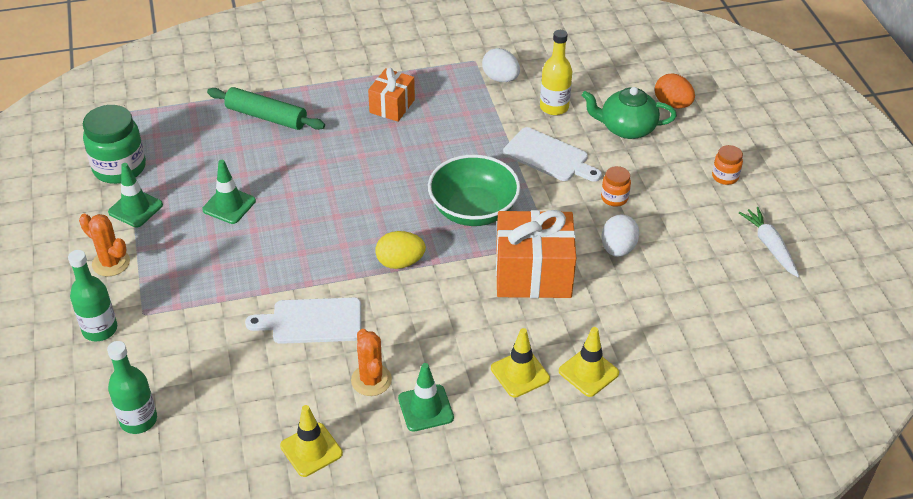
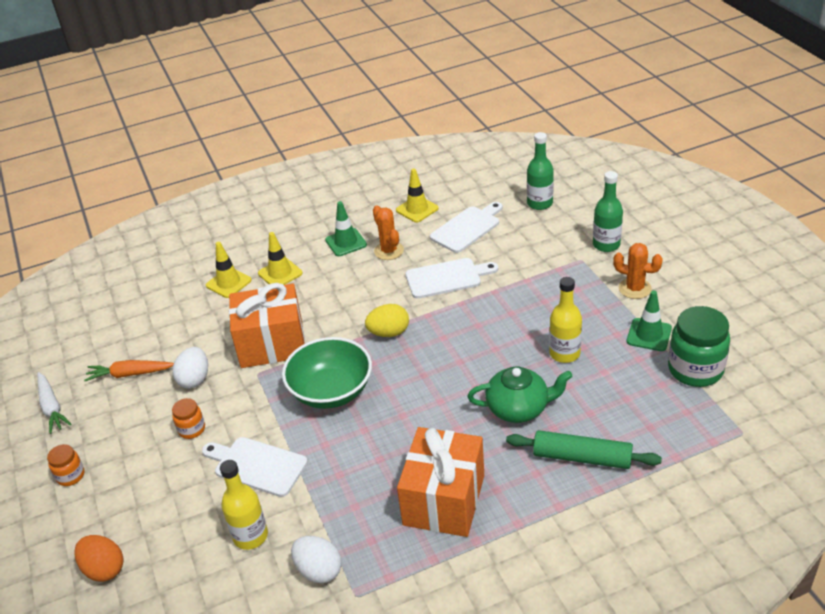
camera: 175 degrees right, 5 degrees down
green traffic cone [202,160,256,224] -> yellow bottle [549,277,582,363]
orange gift [368,68,415,122] -> orange gift [397,427,484,537], size x1.71
green teapot [582,87,677,139] -> green teapot moved to [468,367,573,423]
none -> orange carrot [84,360,174,381]
none -> white cutting board [430,202,503,253]

